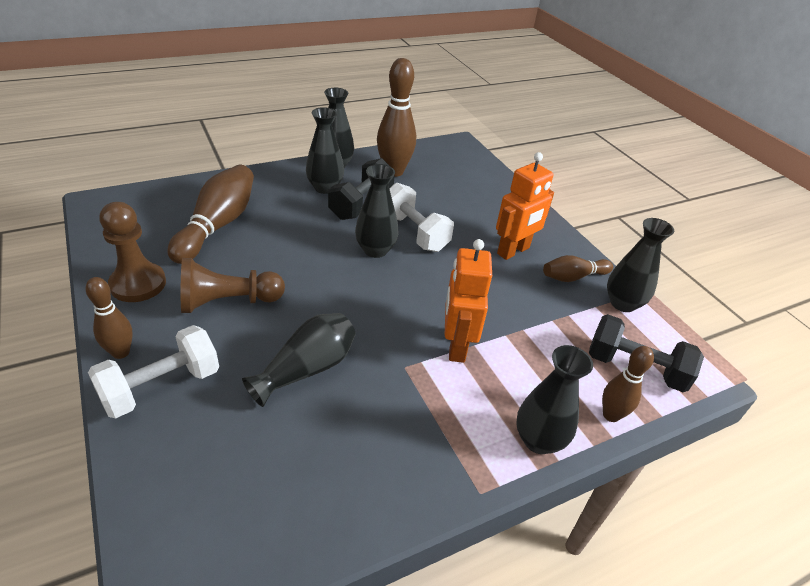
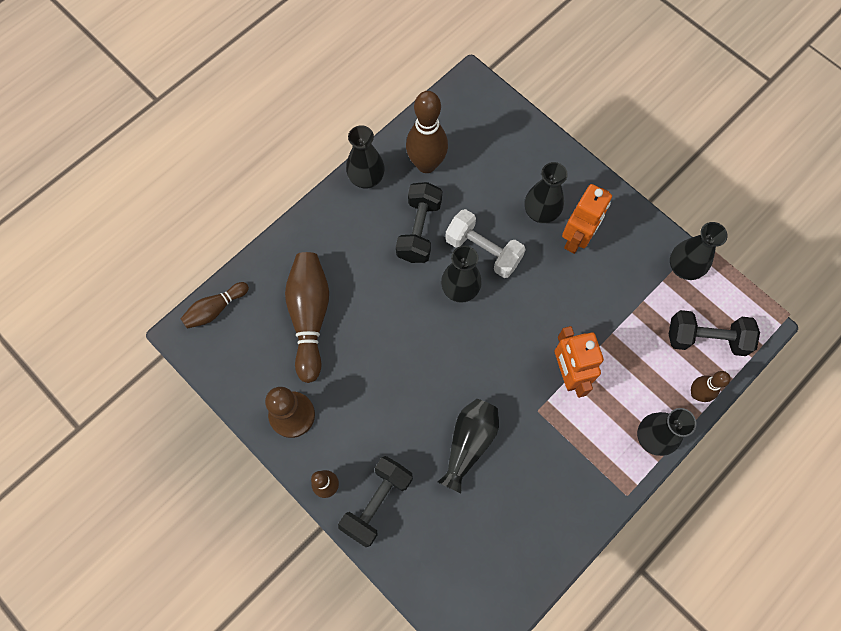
camera: 15 degrees left, 30 degrees up
white dumbbell [88,325,219,418] -> black dumbbell [338,456,413,547]
brown pawn [181,258,285,313] -> none
black vase [306,107,344,194] -> black vase moved to [525,162,568,223]
brown bowling pin [543,255,613,282] -> brown bowling pin moved to [180,282,249,329]

